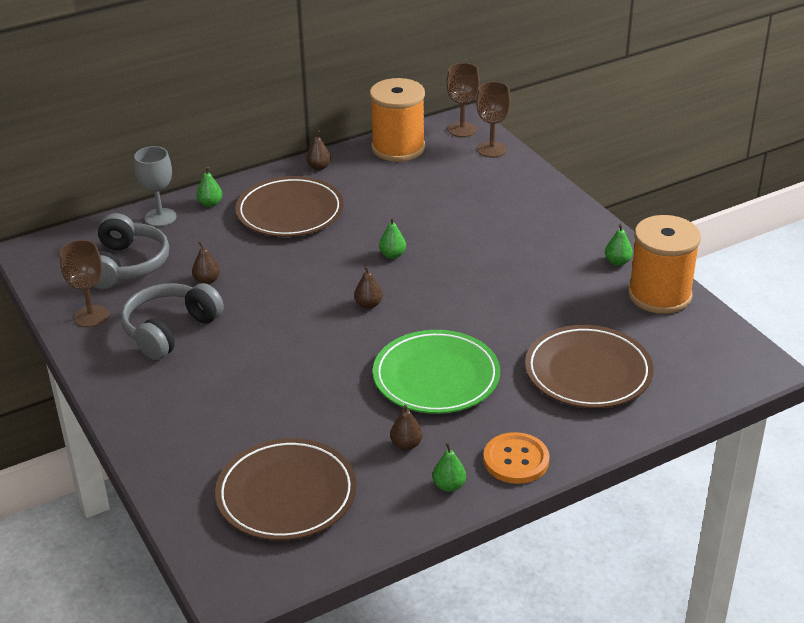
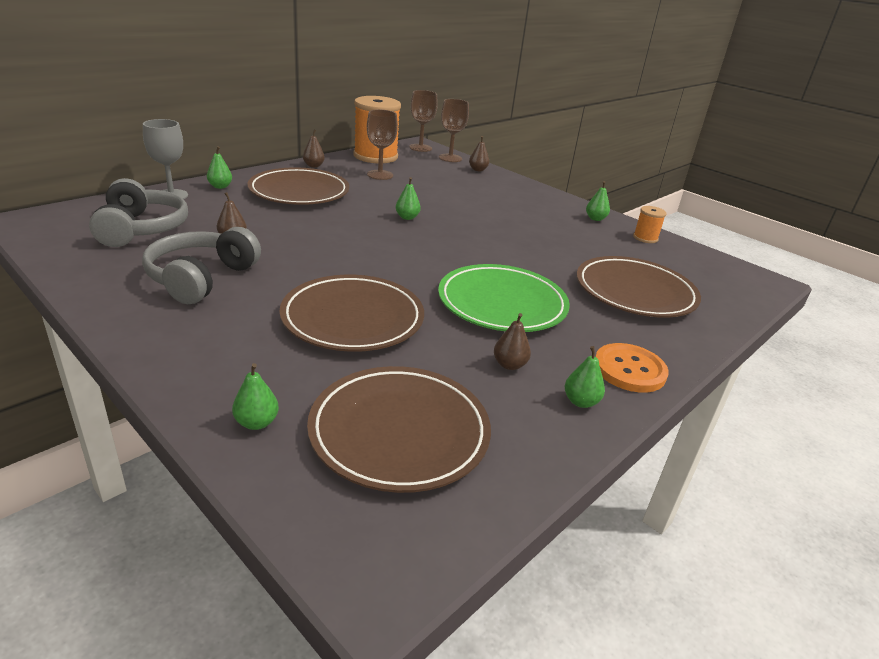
camera: 20 degrees left, 5 degrees down
brown goblet [60,240,109,327] -> brown goblet moved to [367,110,398,180]
brown pear [354,266,383,309] -> brown pear moved to [469,136,489,171]
orange spool [628,215,701,314] -> orange spool [633,206,667,243], size x0.45
none -> green pear [232,363,279,430]
none -> brown plate [280,275,424,352]

